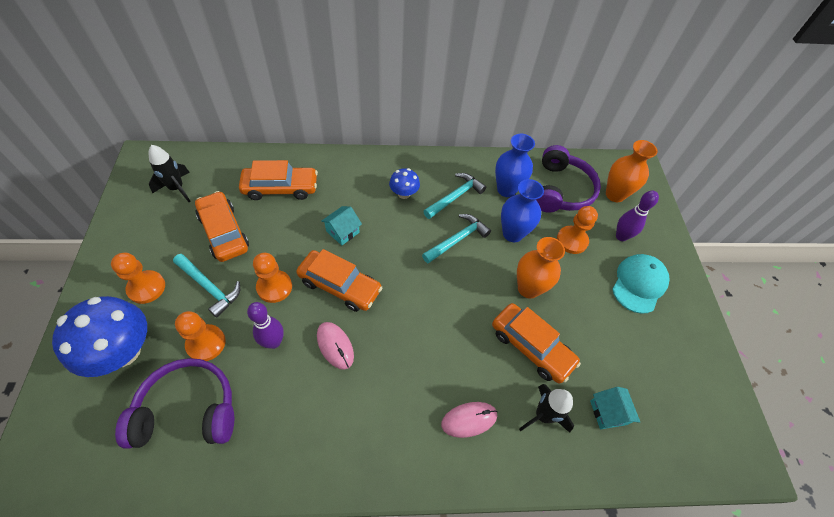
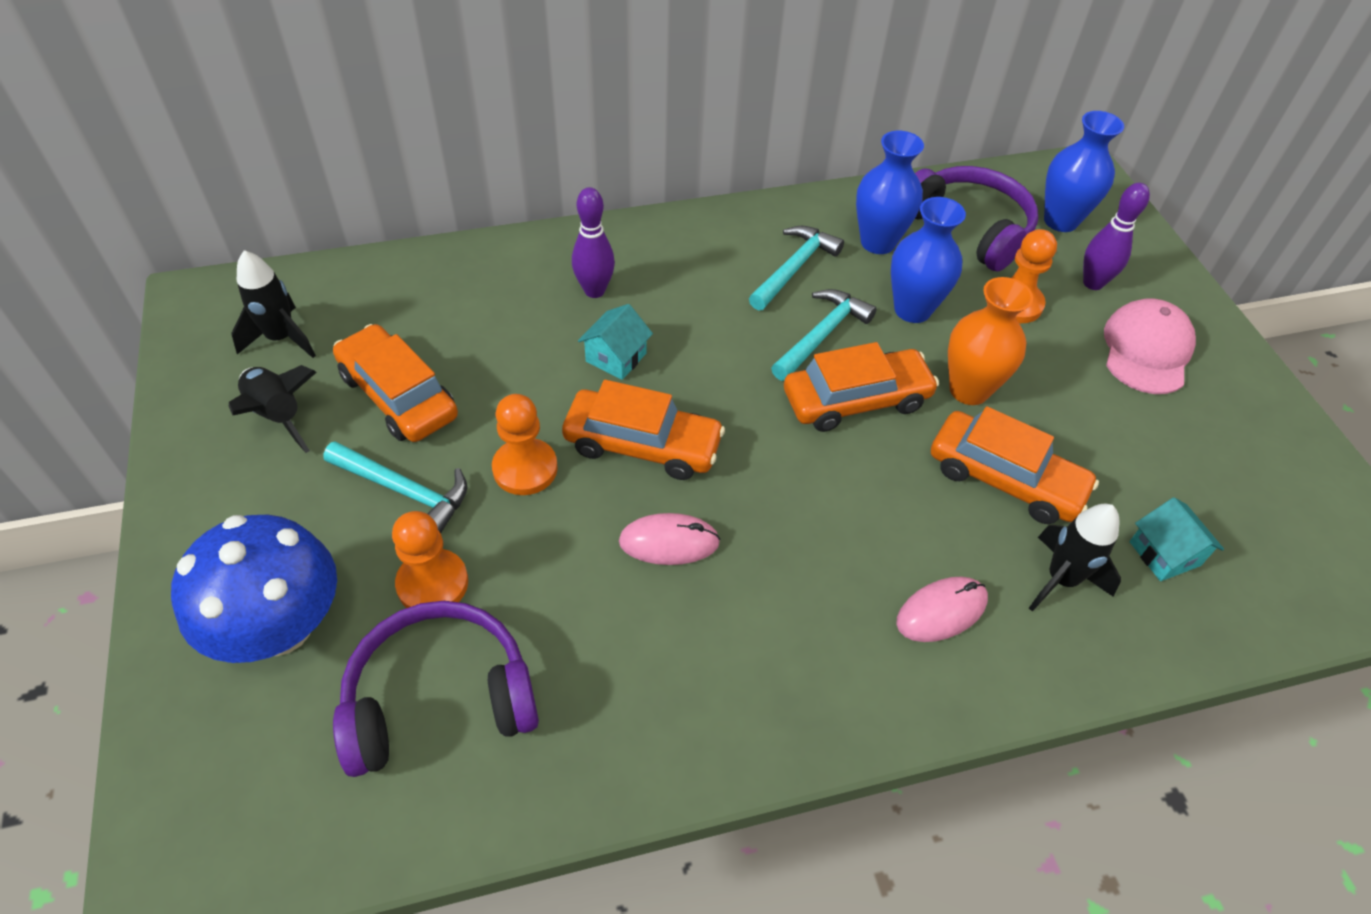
camera: 10 degrees left, 5 degrees down
orange pawn [111,253,165,304] -> none
orange car [239,160,318,200] -> orange car moved to [784,342,939,432]
purple bowling pin [247,302,284,349] -> purple bowling pin moved to [572,187,615,298]
pink mouse [317,322,354,370] -> pink mouse turned 45 degrees counterclockwise [619,513,720,565]
blue mushroom [389,168,420,199] -> none
purple headphones [536,145,601,212] -> purple headphones turned 45 degrees counterclockwise [915,166,1038,272]
orange vase [606,140,658,202] -> blue vase [1044,111,1124,232]
turquoise cap [612,254,669,314] -> pink cap [1104,298,1196,394]
none -> black rocket [229,365,317,453]

